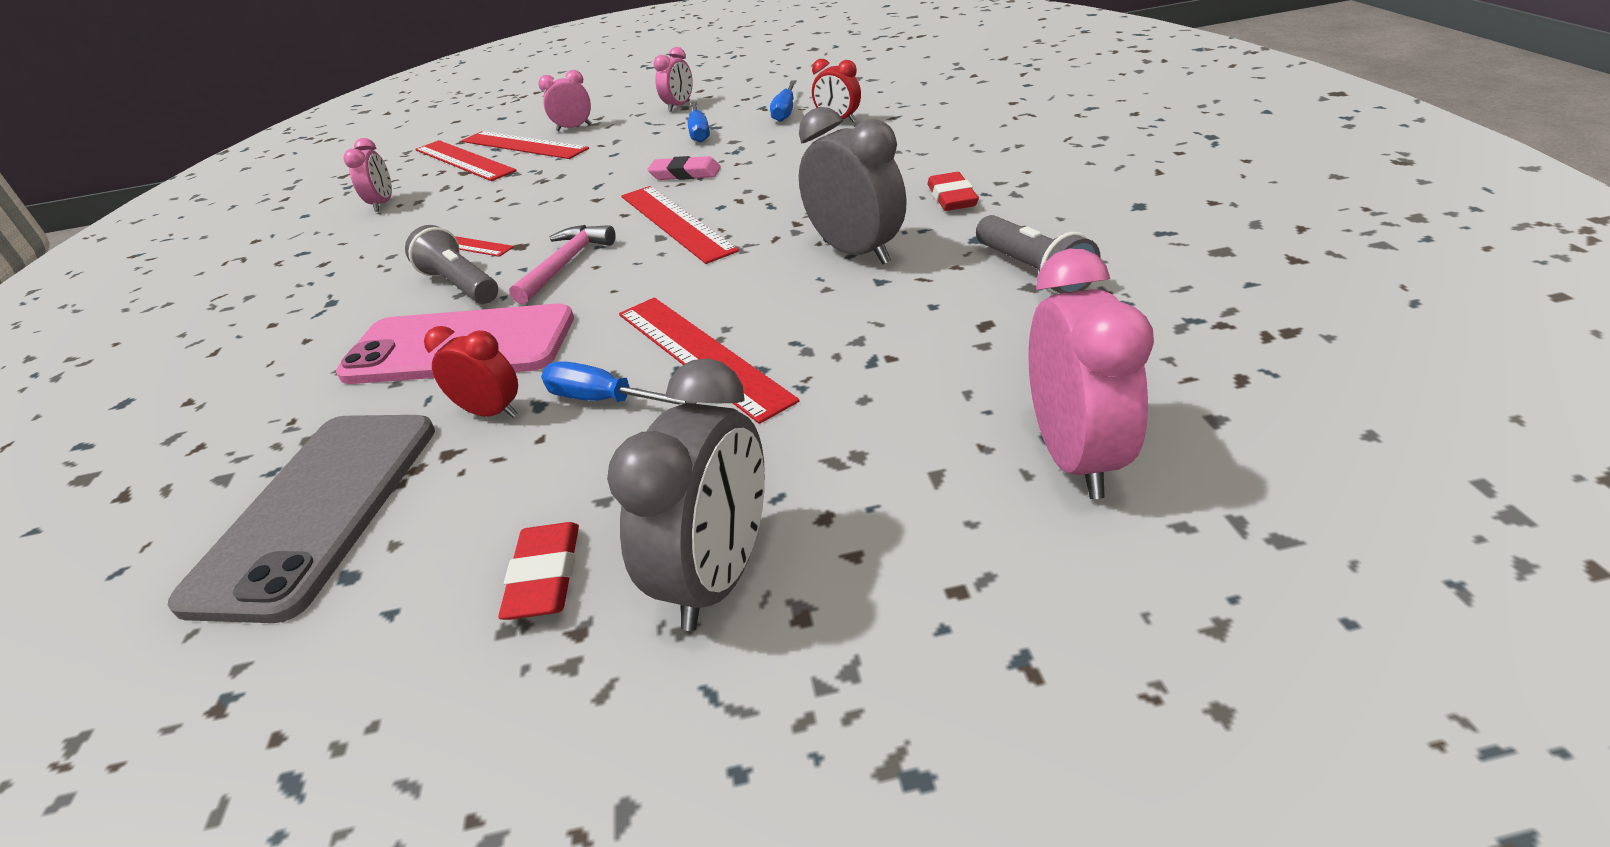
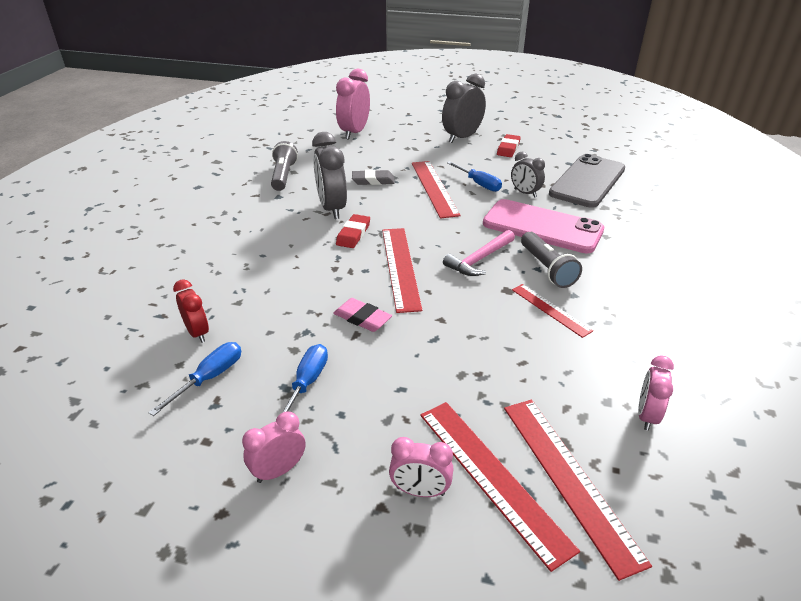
camera: 160 degrees left, 0 degrees up
red clock [424,326,518,417] -> grey clock [511,152,545,198]
red eraser [927,172,979,211] -> red eraser moved to [336,214,370,248]
none -> grey eraser [352,170,395,185]

